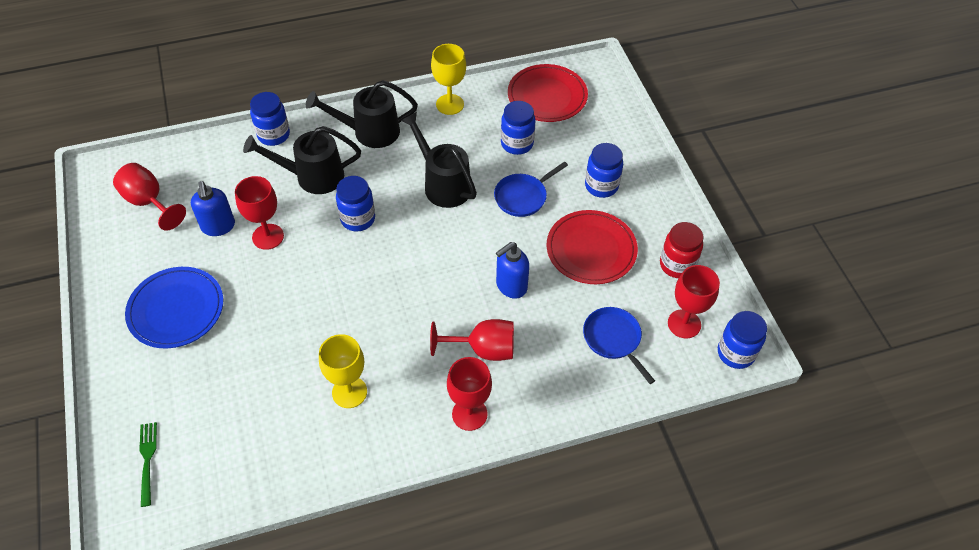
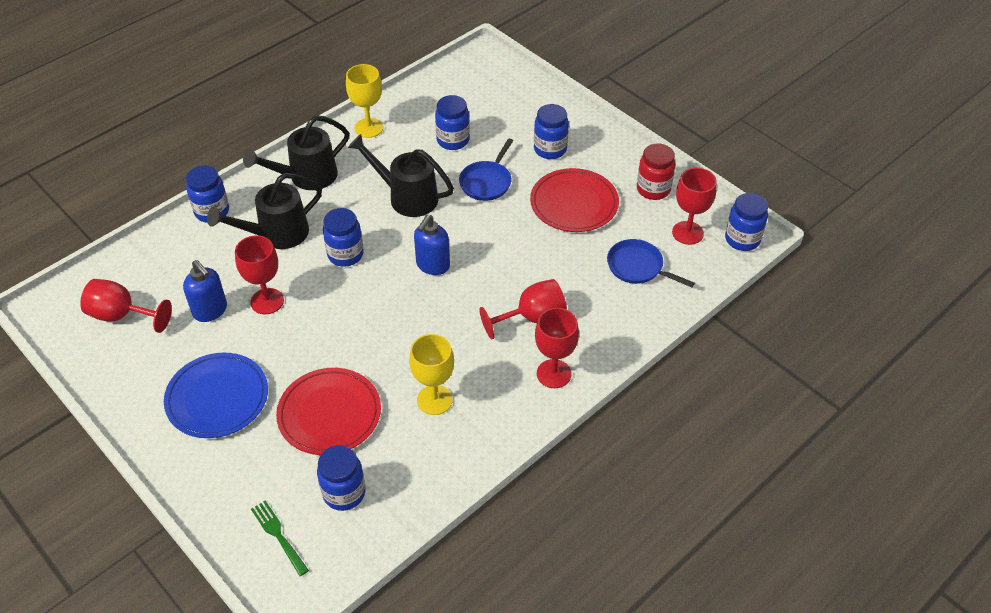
camera: 25 degrees left, 5 degrees down
blue soap dispenser [496,242,529,299] -> blue soap dispenser moved to [414,214,450,275]
red plate [508,64,588,122] -> red plate moved to [276,368,381,455]
none -> blue jar [317,445,366,511]

